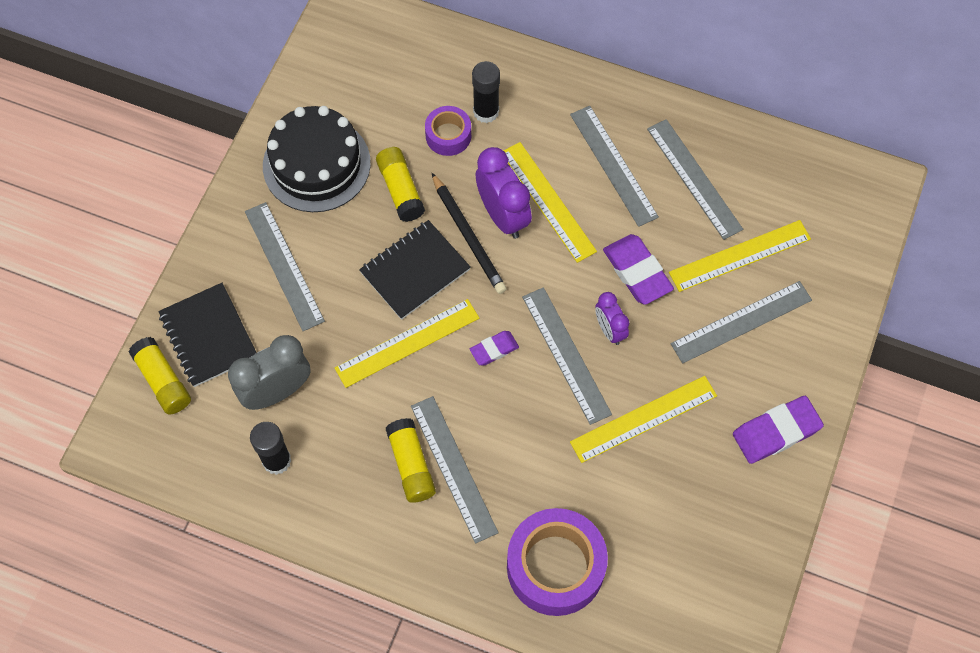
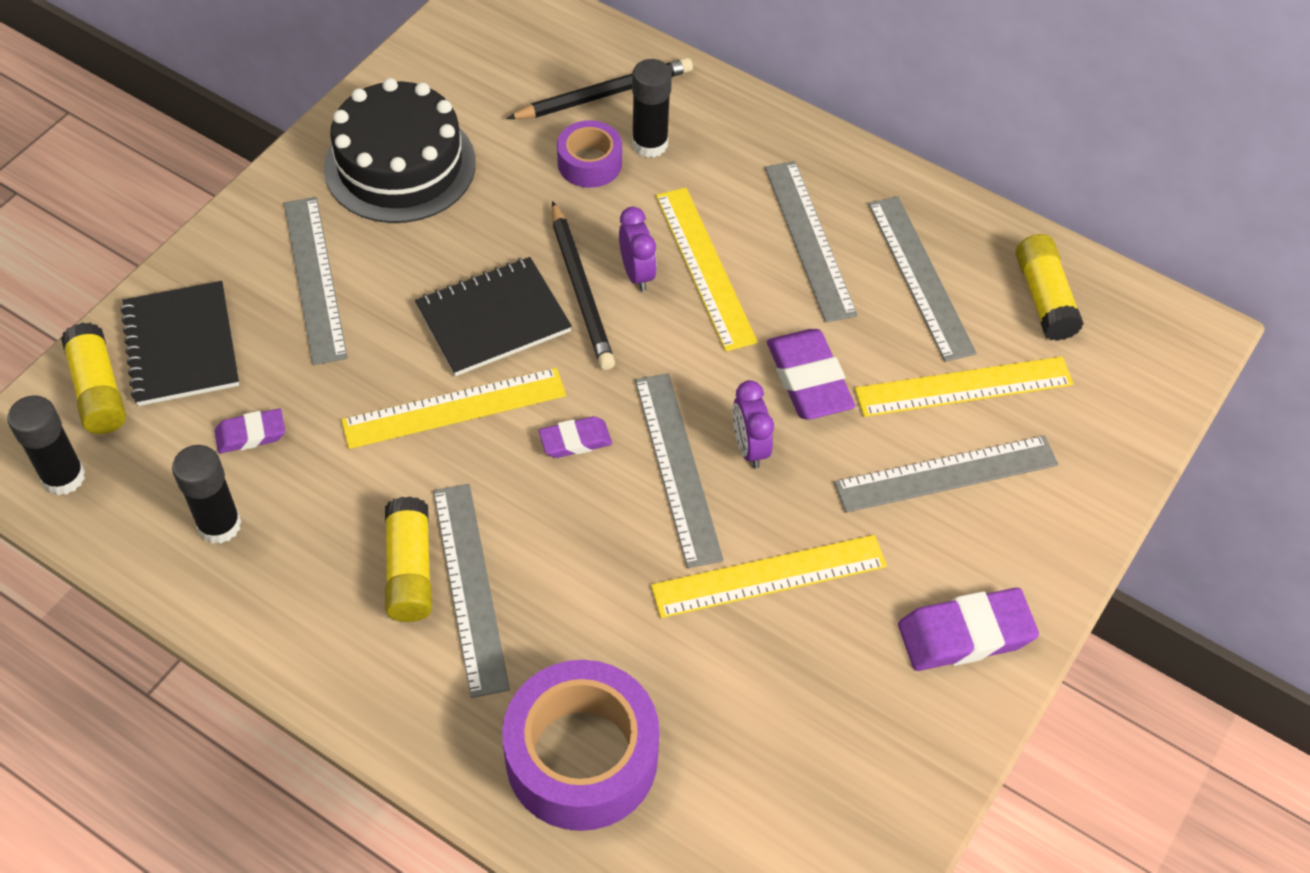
camera: 10 degrees right, 10 degrees down
grey clock [228,335,311,410] -> purple eraser [214,408,285,454]
yellow glue stick [376,147,425,222] -> yellow glue stick moved to [1016,234,1084,341]
purple clock [475,147,532,239] -> purple clock [619,207,657,291], size x0.59
none -> black glue stick [7,395,85,495]
none -> black pencil [506,58,693,119]

